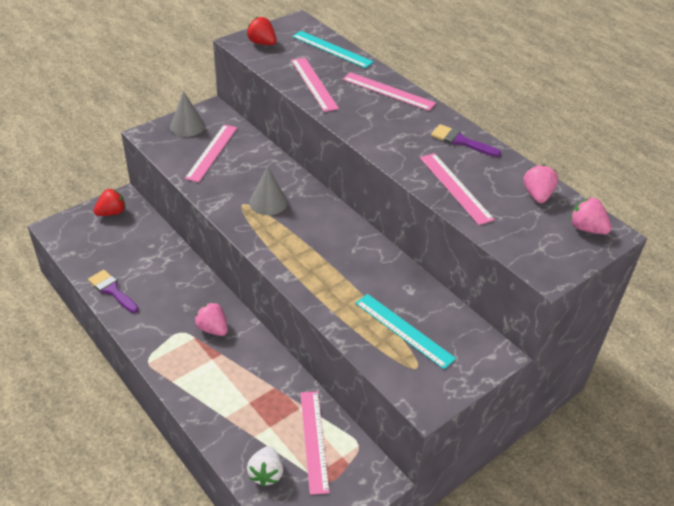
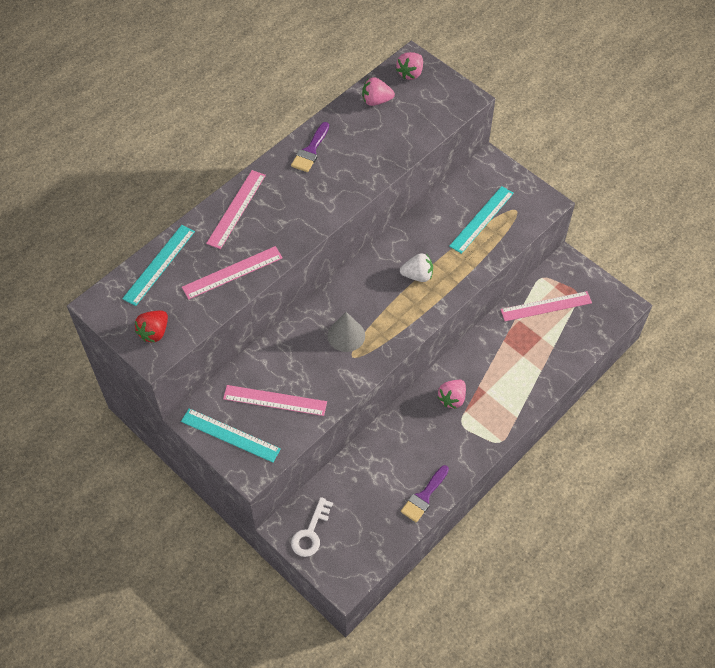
camera: 95 degrees left, 15 degrees up
red strawberry [93,189,126,216] -> white key [291,497,333,557]
grey cone [170,91,205,137] -> turquoise ruler [181,408,281,463]
white strawberry [247,446,283,487] -> white strawberry moved to [400,253,433,282]
pink ruler [420,153,495,225] -> none

